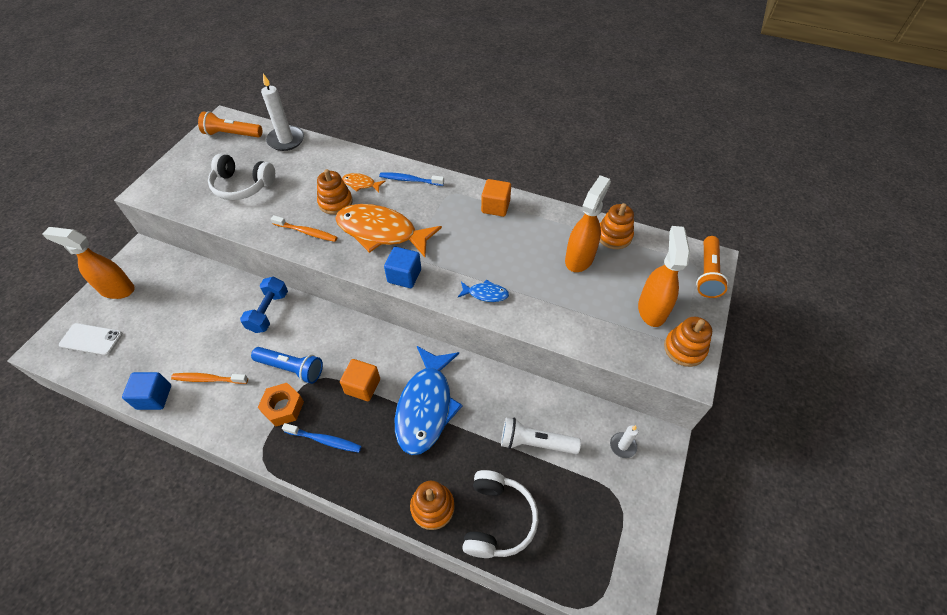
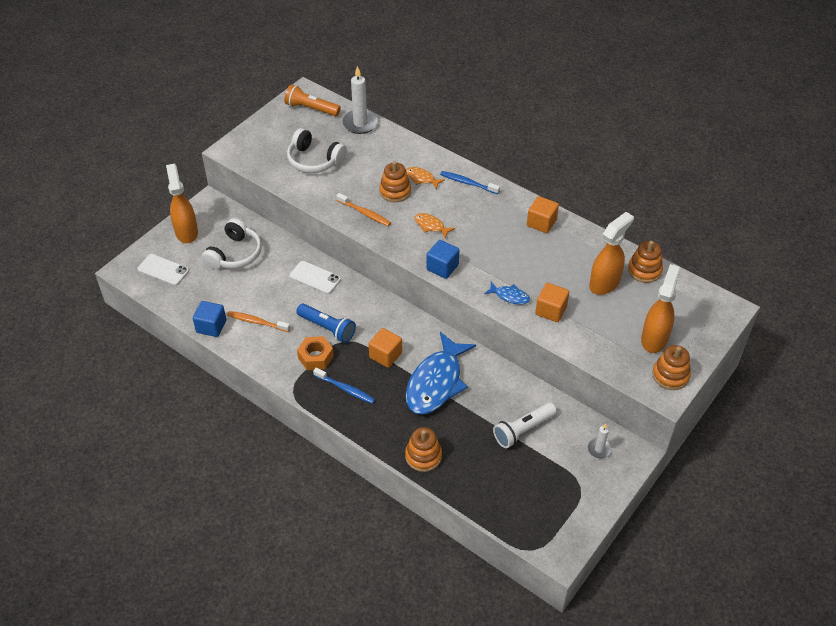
camera: 15 degrees right, 5 degrees down
orange spray bottle [42,227,135,299] -> orange spray bottle turned 45 degrees clockwise [166,164,198,243]
blue dumbbell [240,277,288,333] -> white phone [289,261,341,294]
orange fish [335,204,442,257] -> orange fish [414,213,455,239], size x0.44
white headphones [462,470,538,558] -> white headphones moved to [202,218,262,270]
white flashlight [501,417,581,454] -> white flashlight turned 60 degrees counterclockwise [493,402,557,448]
orange flashlight [696,236,728,298] -> none
none -> orange cube [535,283,569,322]

